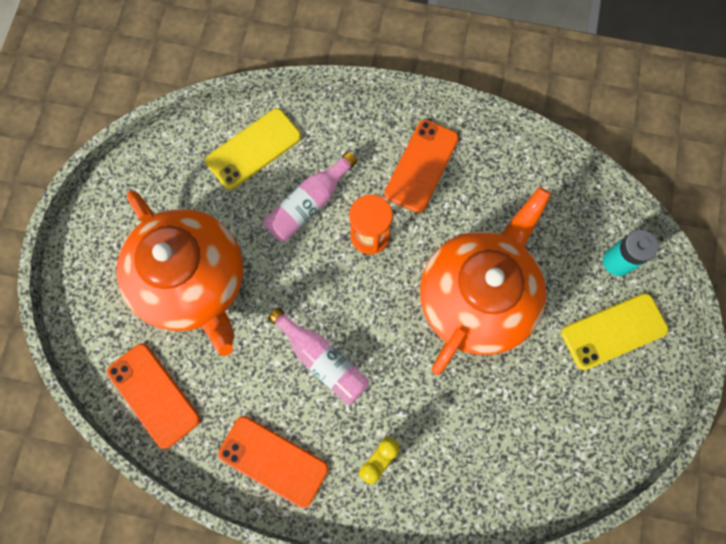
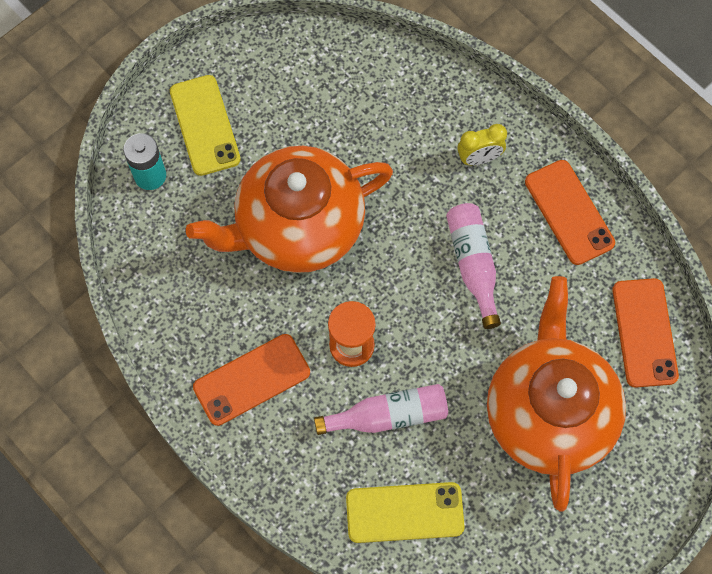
camera: 145 degrees left, 5 degrees down
yellow phone [561,293,669,370] -> yellow phone turned 60 degrees clockwise [170,75,241,176]

